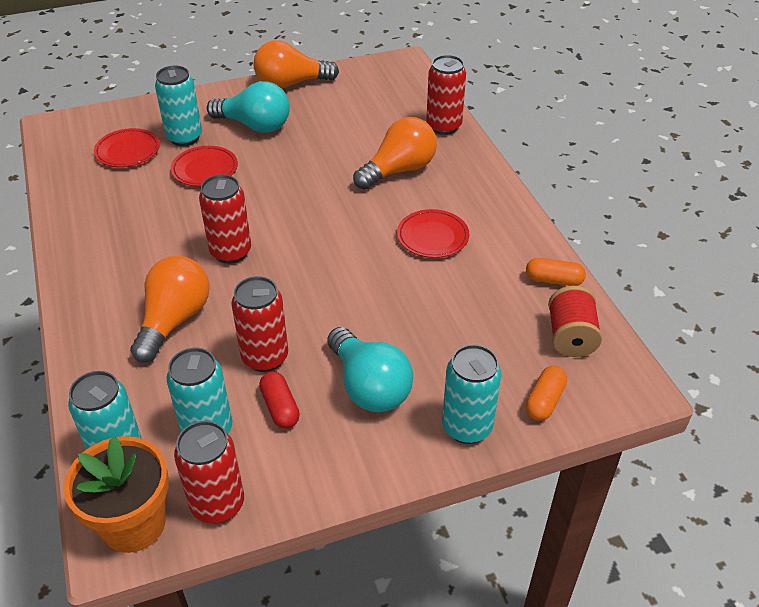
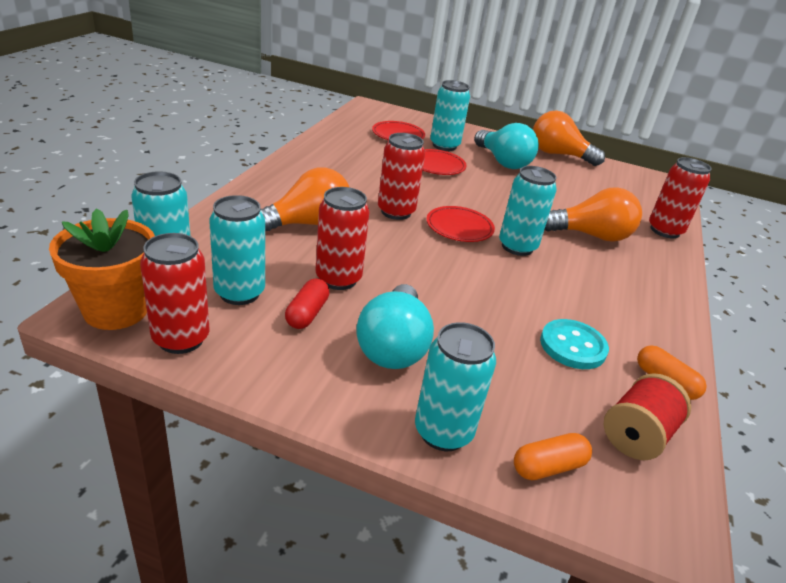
camera: 35 degrees right, 10 degrees down
red plate [397,209,469,258] -> red plate moved to [426,206,495,242]
none -> turquoise can [499,166,557,256]
none -> turquoise button [540,319,609,369]

